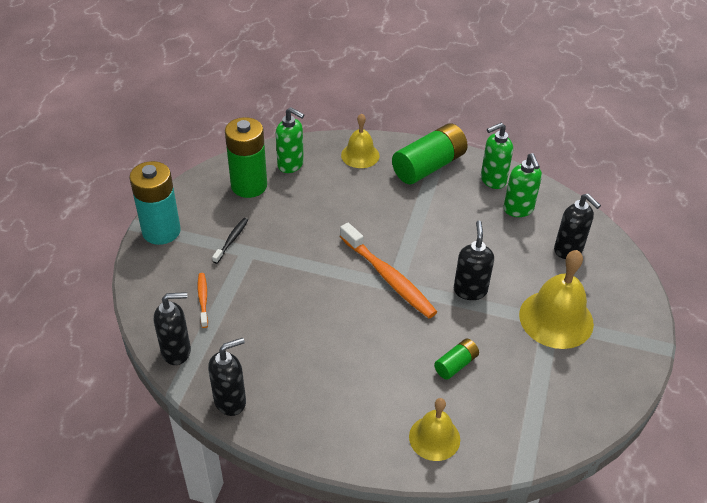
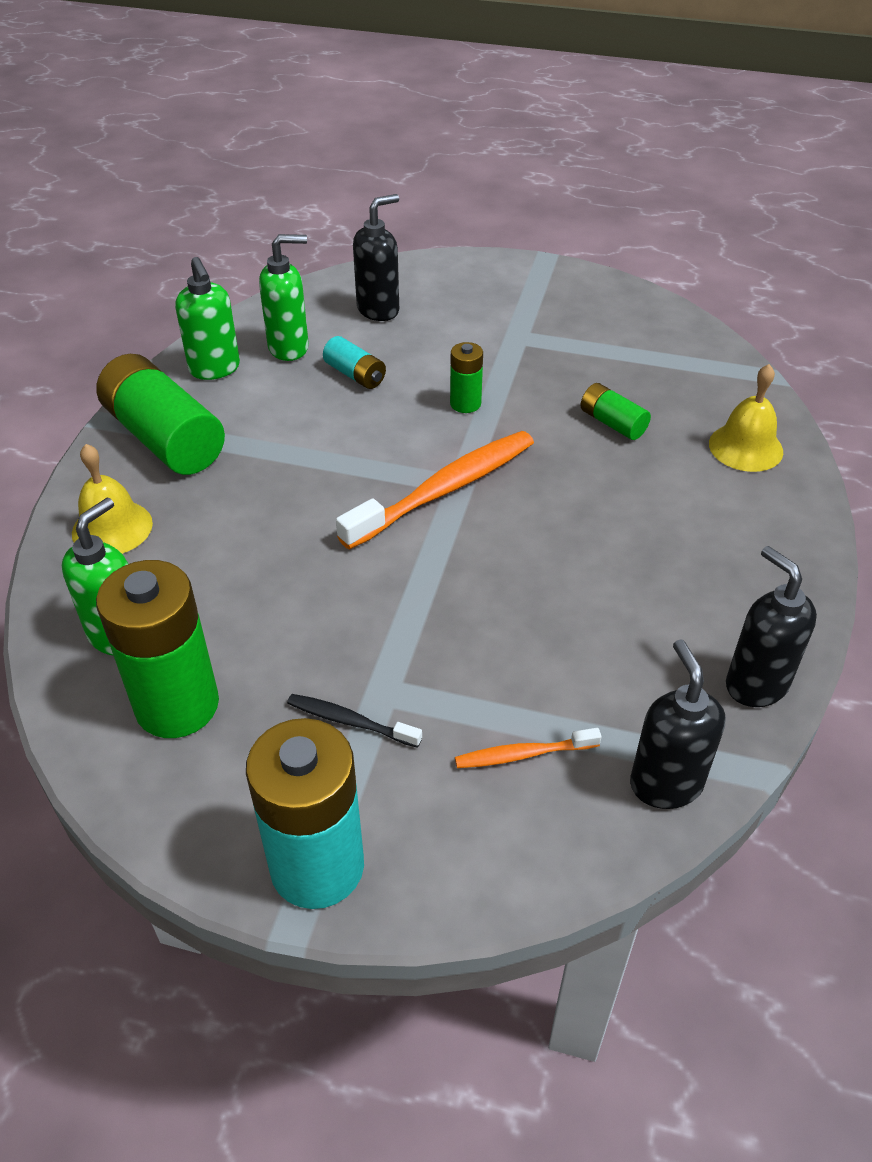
camera: 90 degrees left, 0 degrees up
black soap dispenser [454,221,494,300] -> green battery [450,342,483,413]
yellow bell [519,250,594,349] -> none
none -> turquoise battery [323,336,386,389]

